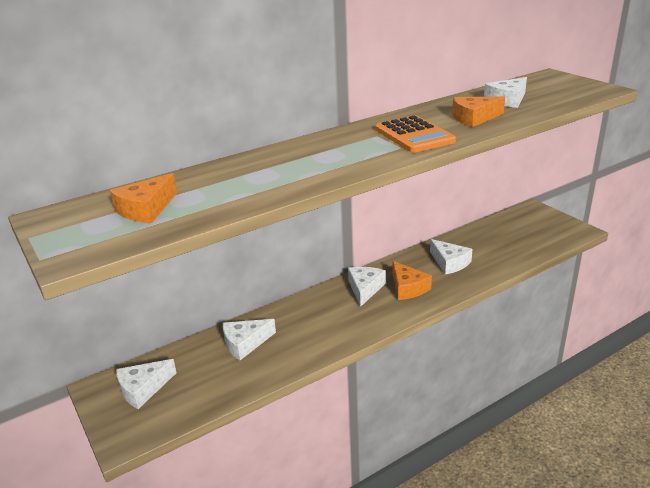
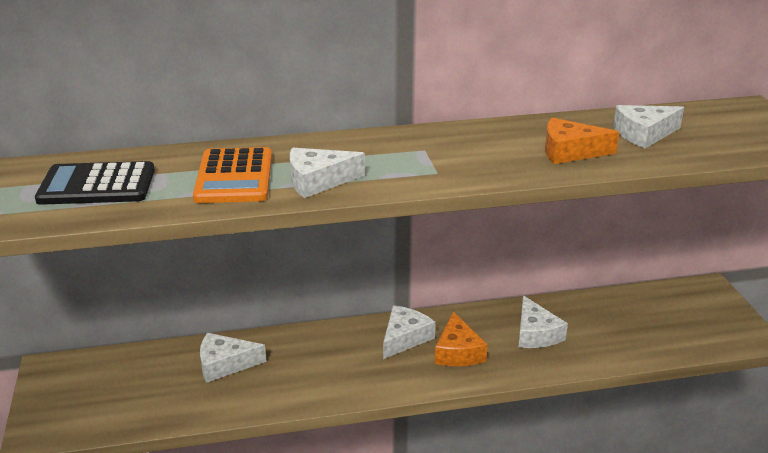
camera: 20 degrees right, 0 degrees up
orange cheese [110,173,177,223] -> black calculator [35,161,155,205]
white cheese [116,359,176,409] -> white cheese moved to [290,148,365,198]
orange calculator [375,115,456,153] -> orange calculator moved to [193,147,272,203]

